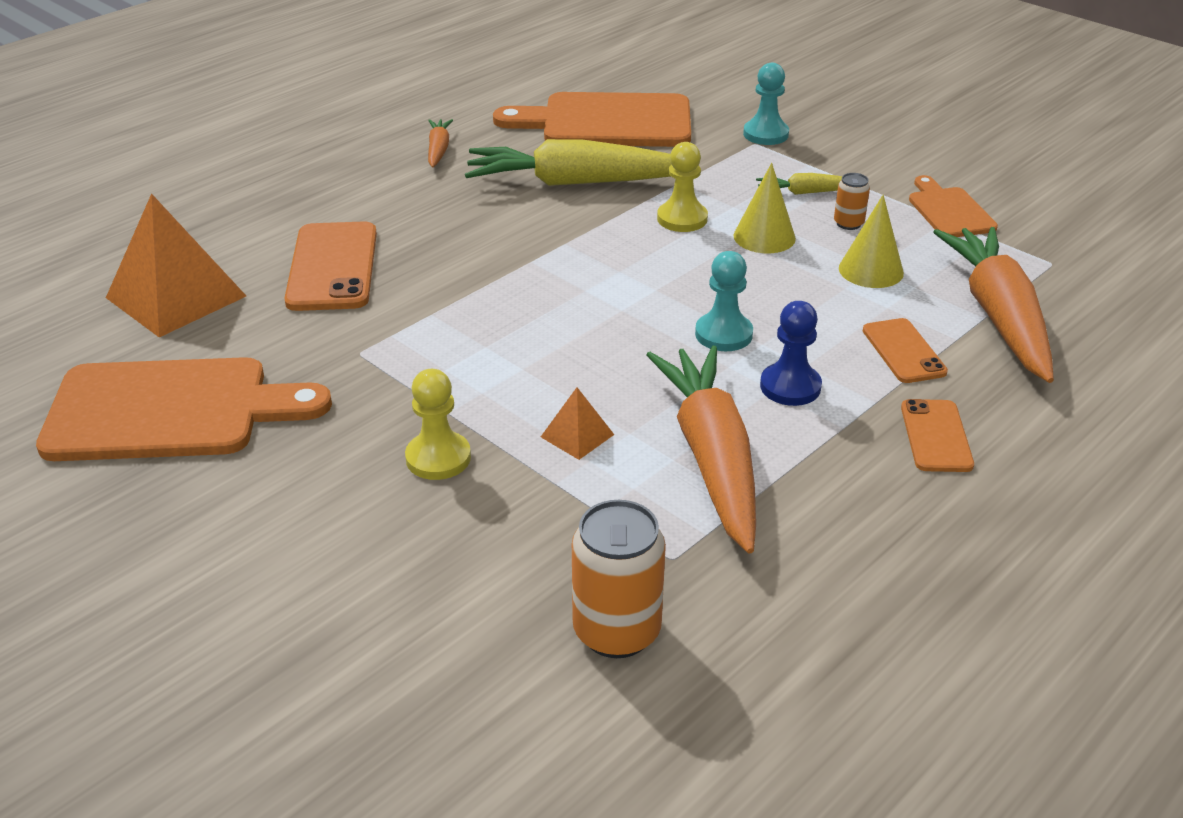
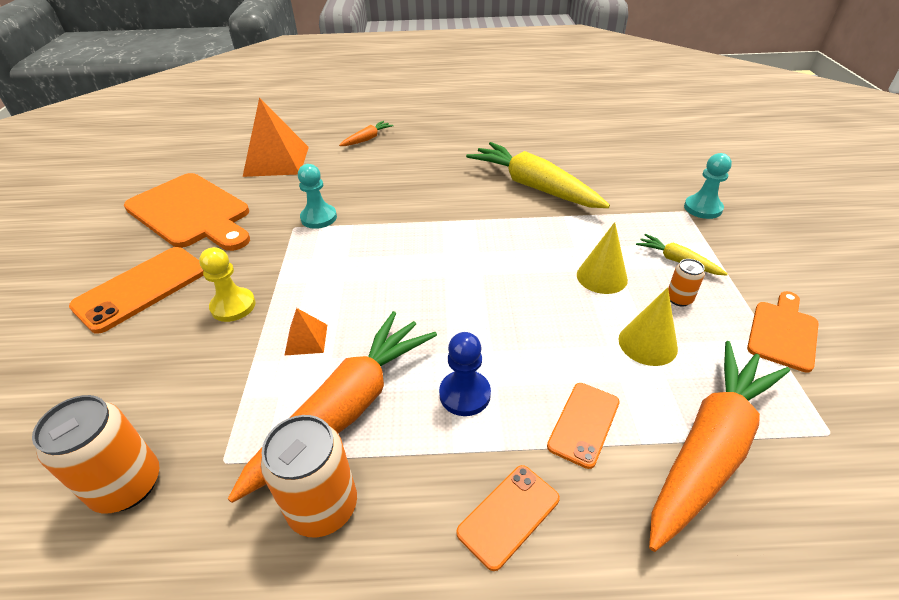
camera: 45 degrees right, 5 degrees up
orange phone [284,221,377,311] -> orange phone moved to [69,247,204,334]
orange carrot [428,119,453,168] -> orange carrot moved to [339,121,394,146]
orange cutting board [493,92,691,147] -> none
yellow pawn [657,142,708,232] -> none
turquoise pawn [695,251,753,351] -> turquoise pawn moved to [298,164,337,229]
none -> orange can [261,415,357,538]

